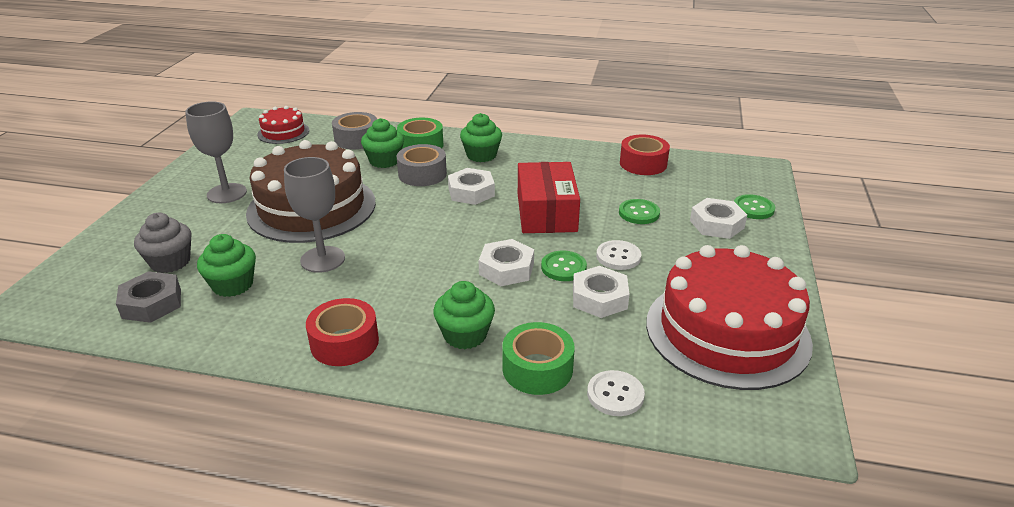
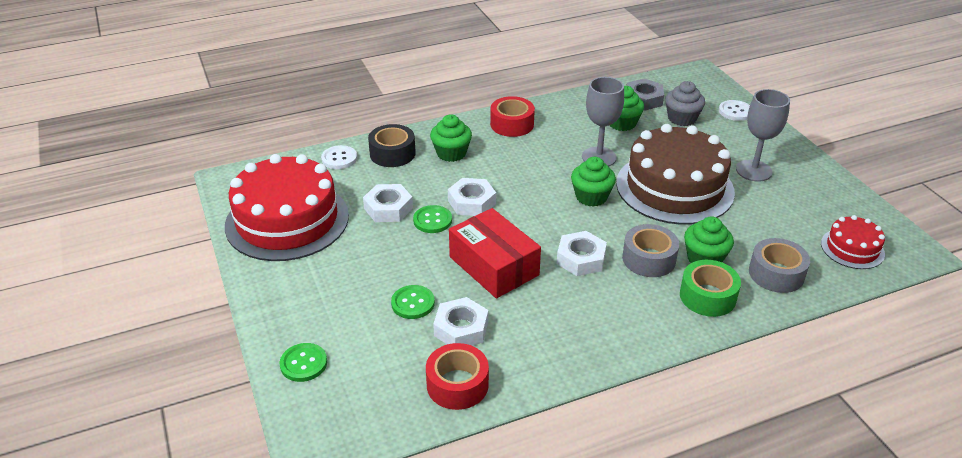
camera: 145 degrees right, 5 degrees up
green cupcake [460,113,502,162] -> green cupcake moved to [571,157,616,207]
green tape [503,322,575,395] -> black tape [368,124,416,167]
white button [596,240,641,270] -> white button moved to [719,100,750,121]
white nut [690,198,747,239] -> white nut moved to [433,297,488,346]

